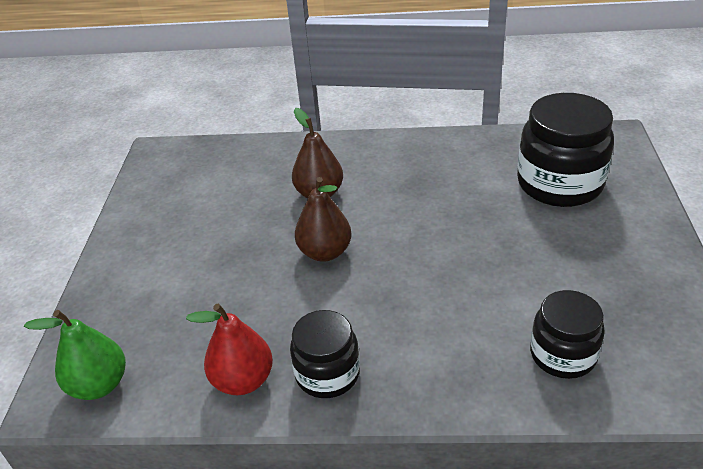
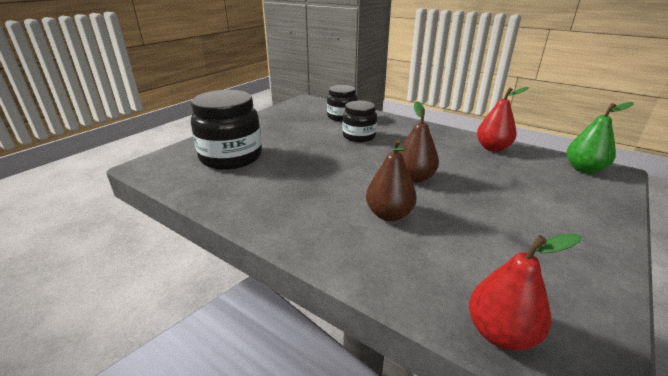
camera: 150 degrees left, 10 degrees down
black jar [290,310,360,398] -> black jar moved to [343,101,377,142]
none -> red pear [469,233,581,351]

